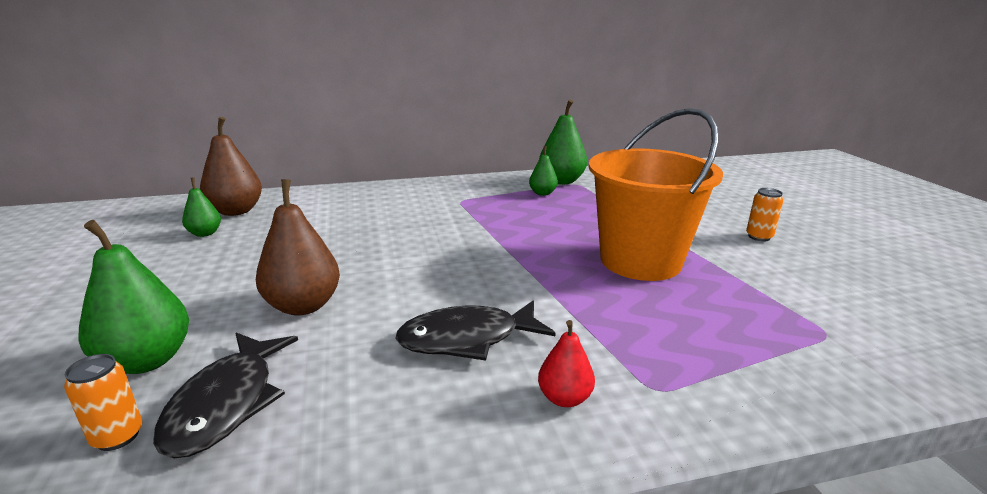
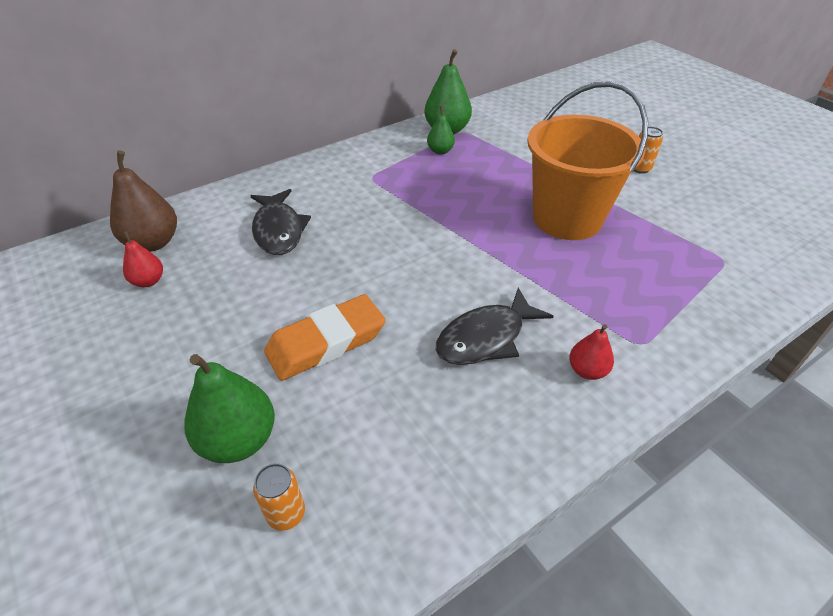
camera: 20 degrees left, 20 degrees up
black fish [153,333,298,458] -> black fish moved to [251,189,311,255]
green pear [182,178,221,237] -> red pear [123,231,163,287]
brown pear [256,179,340,315] -> orange eraser [264,294,386,381]

